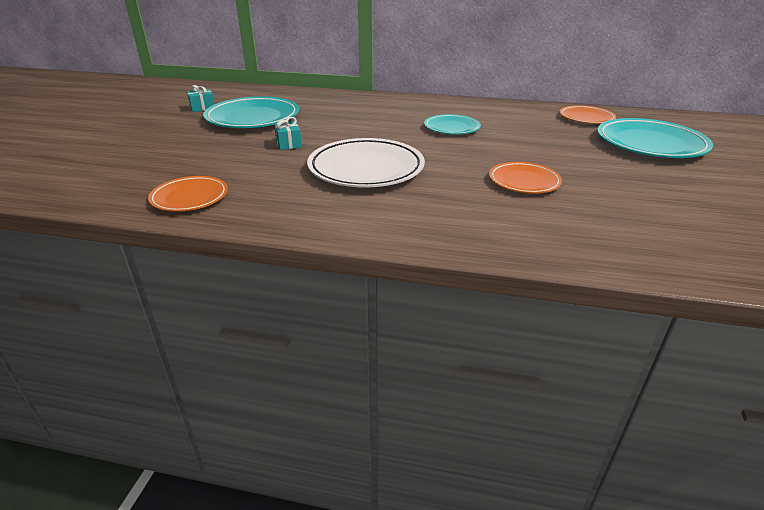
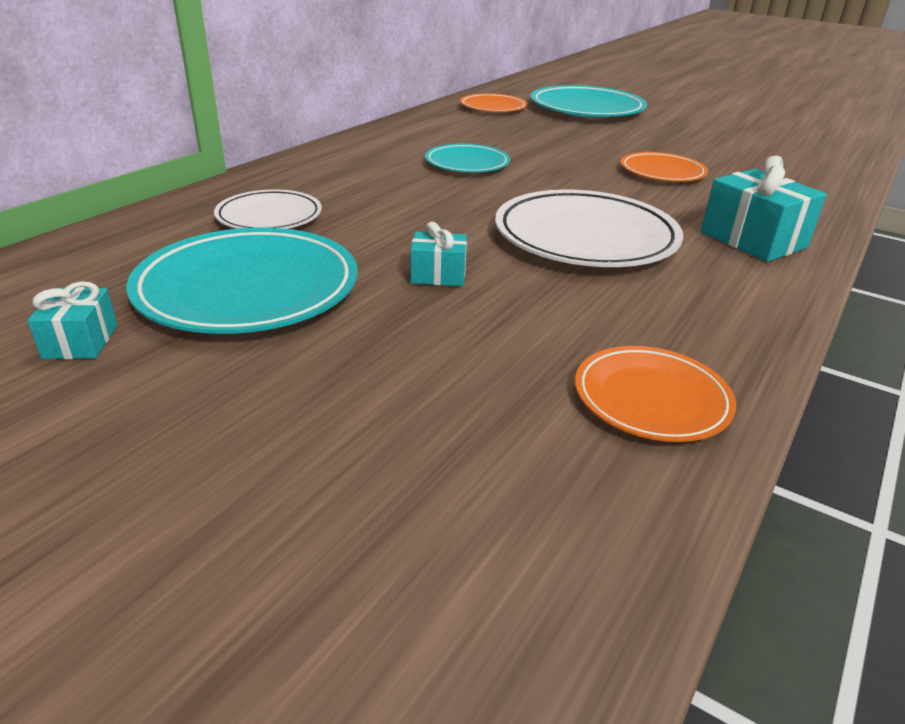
camera: 70 degrees left, 0 degrees up
none -> white plate [214,189,322,229]
none -> turquoise gift [701,156,827,262]

